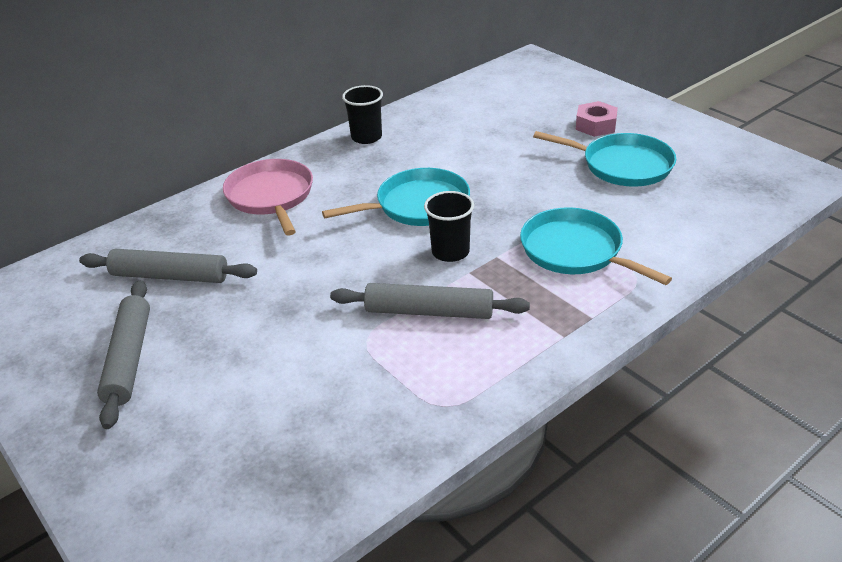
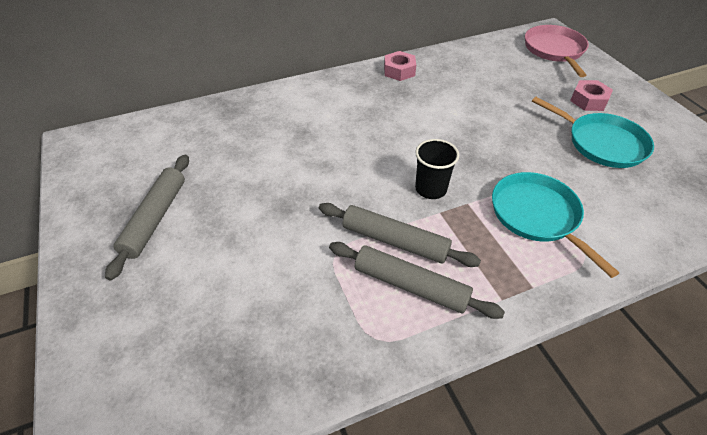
camera: 15 degrees right, 10 degrees up
grey rolling pin [79,249,257,283] -> grey rolling pin moved to [329,242,505,319]
pink pan [223,159,313,236] -> pink pan moved to [525,25,589,77]
turquoise pan [322,168,470,226] -> none
black cup [342,85,383,144] -> pink nut [384,51,416,81]

